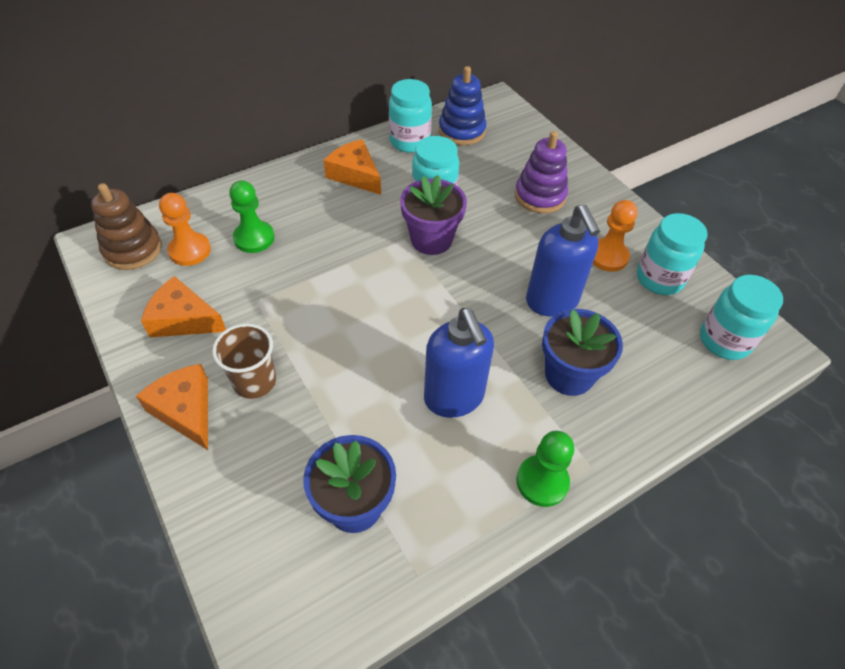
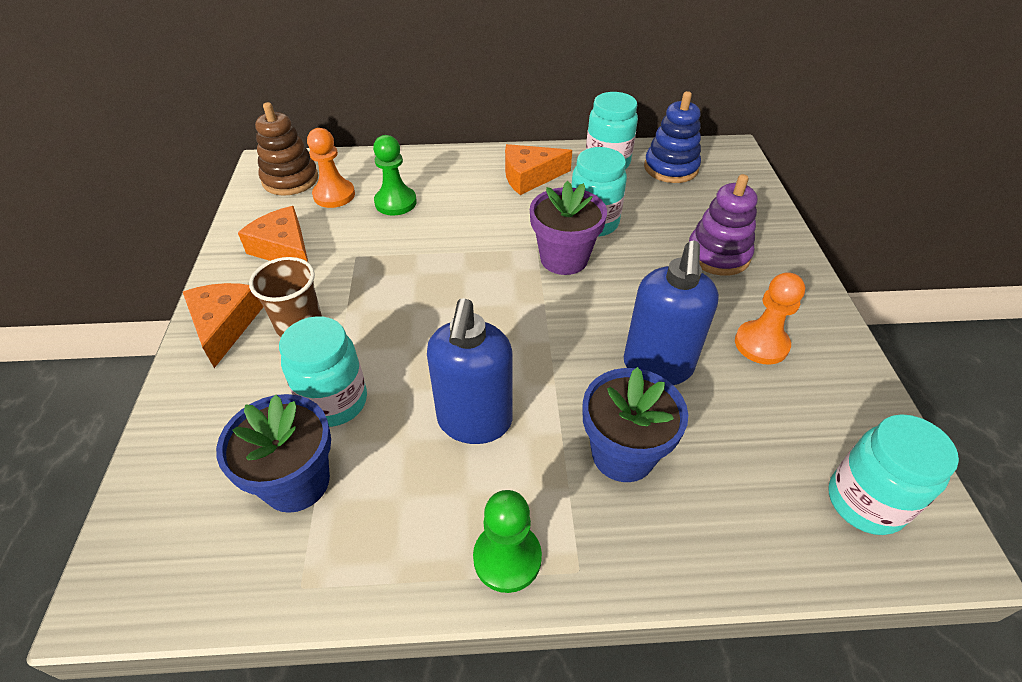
camera: 30 degrees right, 5 degrees down
orange cheese [323,139,381,195] -> orange cheese turned 90 degrees counterclockwise [505,144,572,195]
turquoise jar [637,213,708,295] -> turquoise jar moved to [279,316,367,427]

